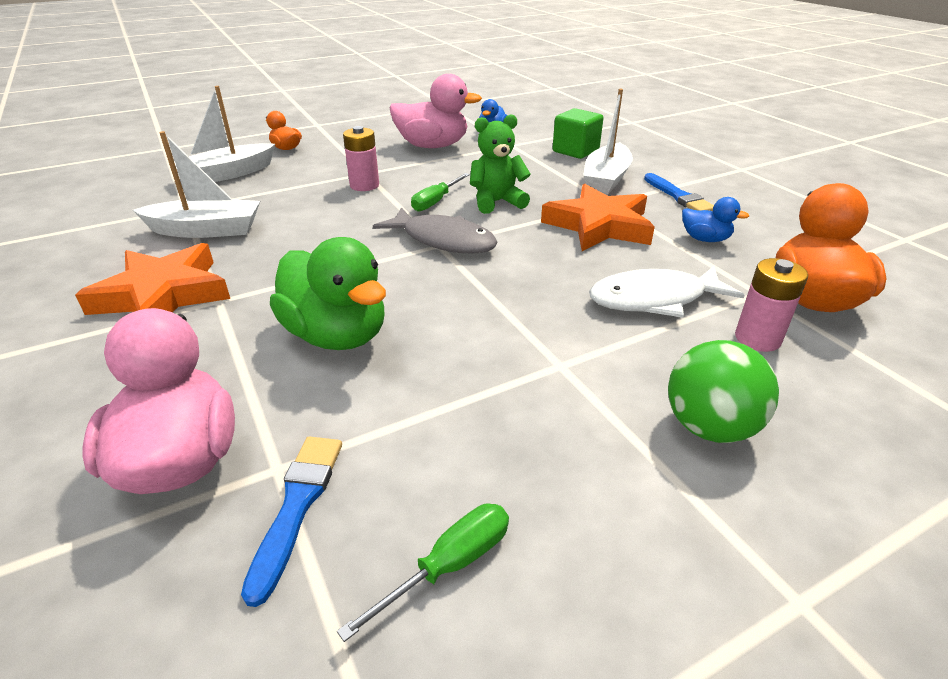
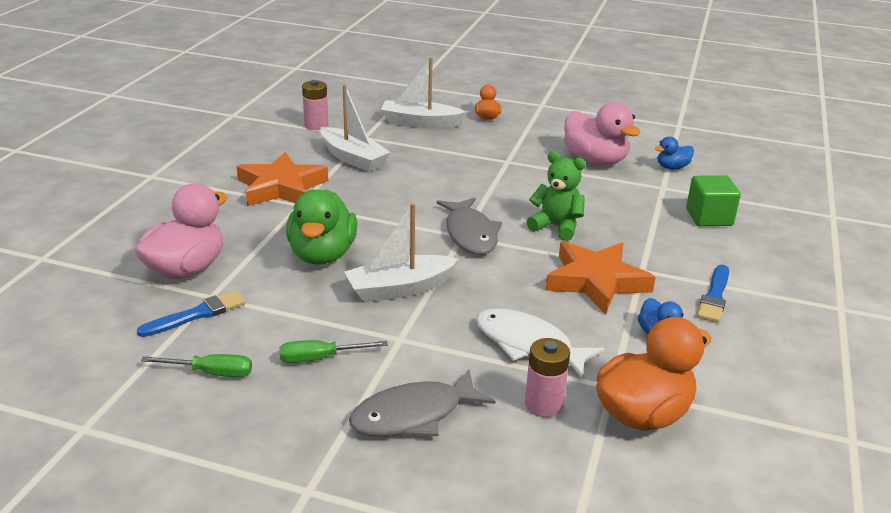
camera: 45 degrees right, 5 degrees down
pink battery [343,126,379,191] -> pink battery moved to [302,80,328,130]
green screwdriver [411,173,470,212] -> green screwdriver moved to [279,340,388,363]
white boat [583,89,633,195] -> white boat moved to [344,203,459,302]
green ball [668,340,779,443] -> grey fish [349,369,495,437]

